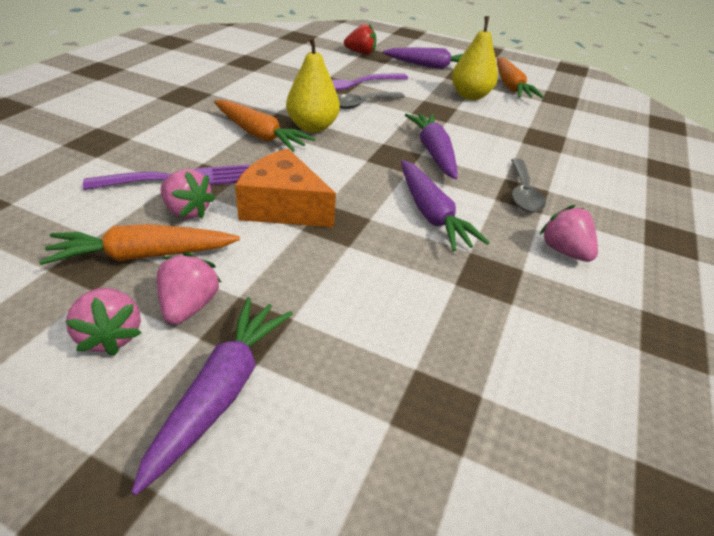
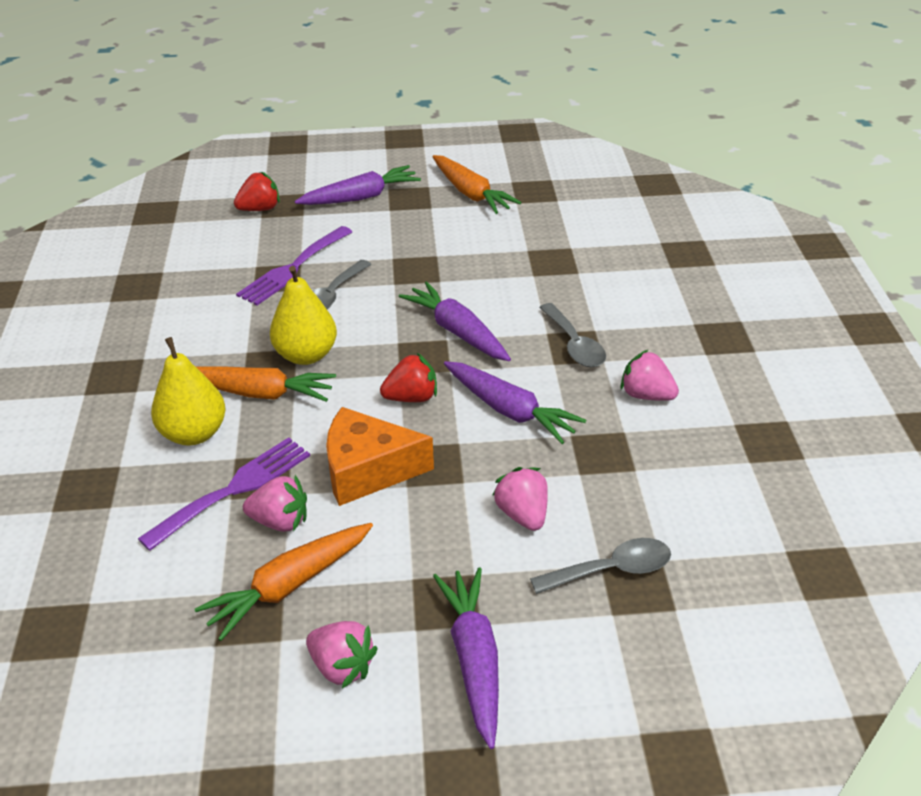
camera: 25 degrees left, 0 degrees up
pink strawberry [156,252,222,325] -> pink strawberry moved to [492,467,548,531]
yellow pear [452,16,498,100] -> yellow pear moved to [151,337,226,446]
none -> red strawberry [380,353,437,402]
none -> grey spoon [530,538,671,594]

